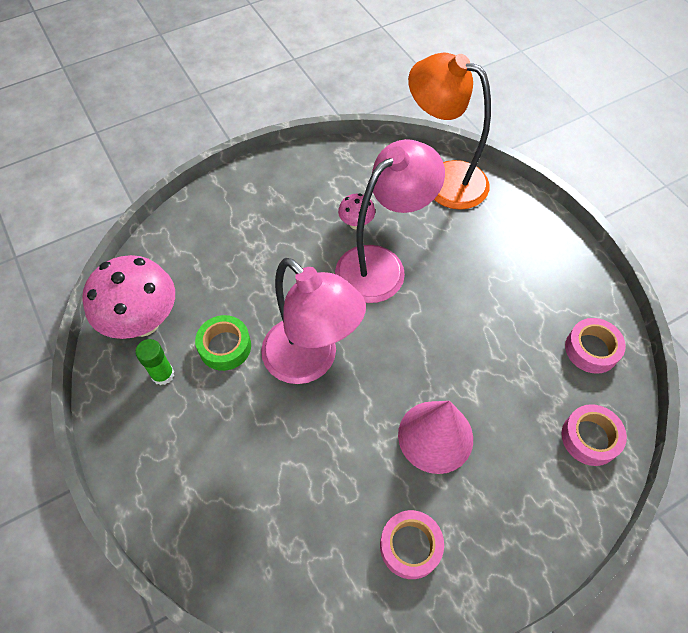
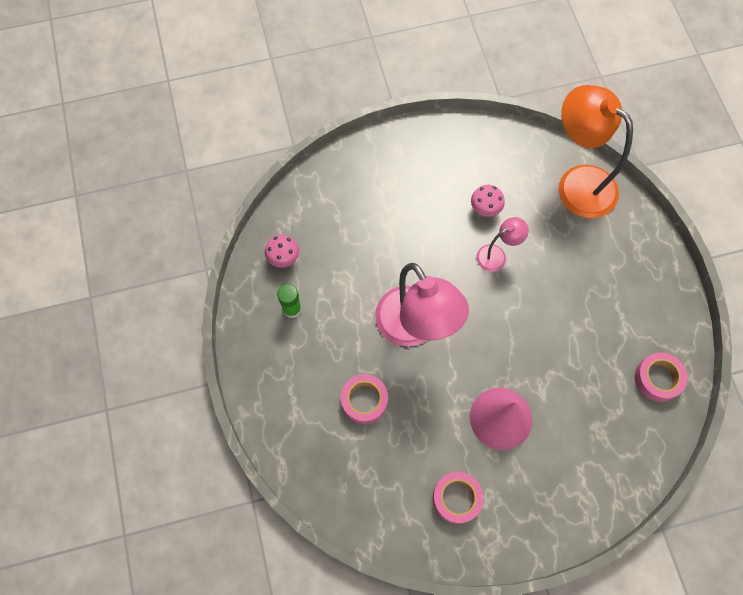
camera: 15 degrees right, 10 degrees up
pink mushroom [82,255,175,339] -> pink mushroom [265,234,299,268], size x0.47
green tape [195,315,251,371] -> none
pink lamp [335,139,445,303] -> pink lamp [476,217,529,272], size x0.48
pink tape [561,404,627,466] -> pink tape moved to [341,374,388,424]

